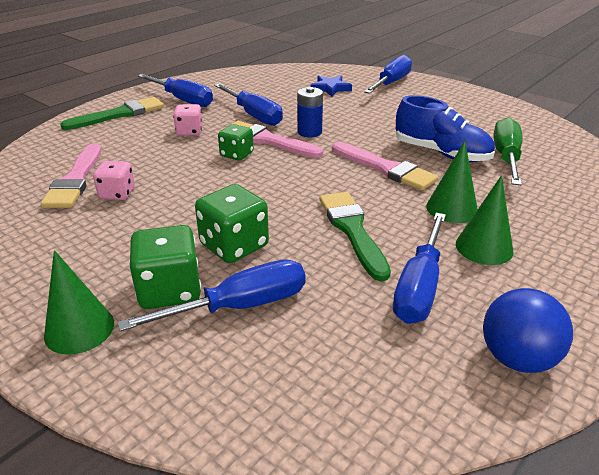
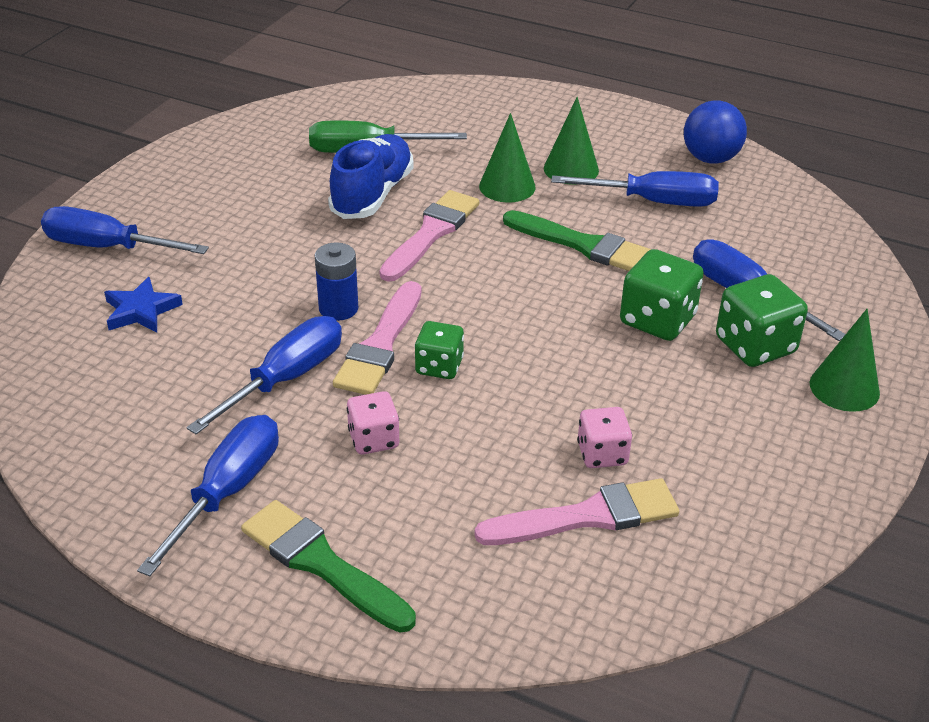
camera: 105 degrees left, 5 degrees up
green brush [320,192,391,281] -> green brush turned 120 degrees counterclockwise [503,210,651,271]

